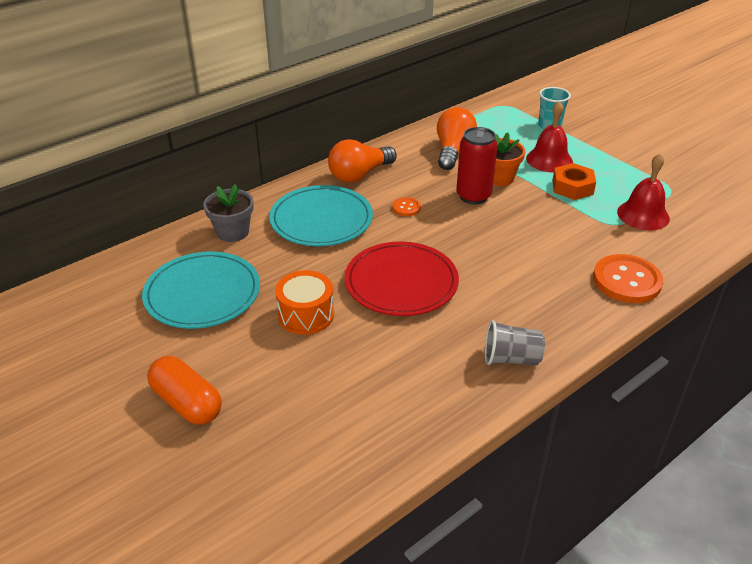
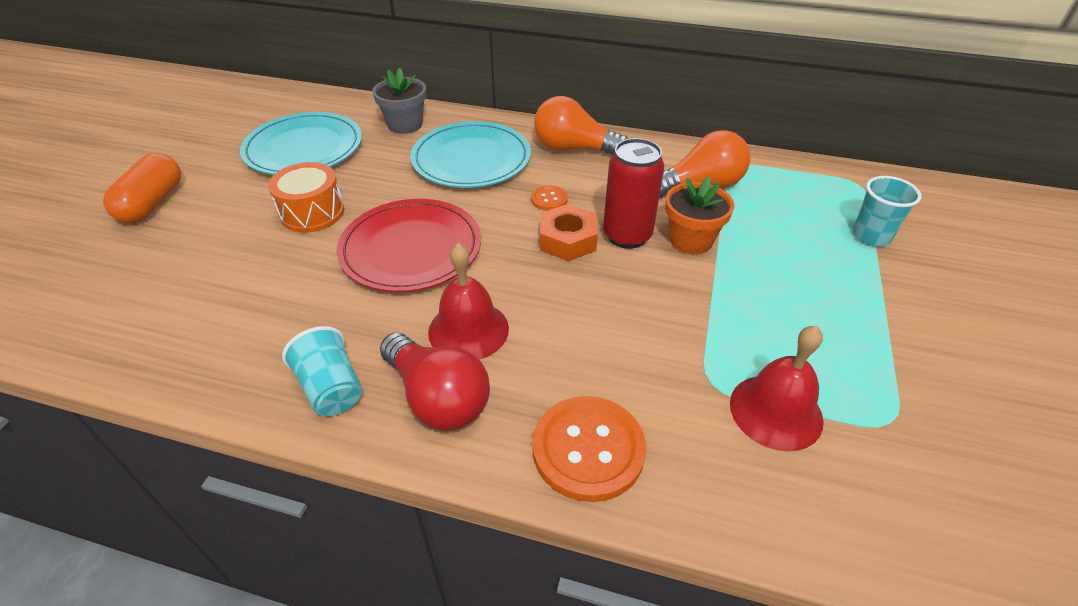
camera: 55 degrees right, 5 degrees up
grey cup [485,320,545,365] -> turquoise cup [282,326,362,416]
red bell [526,101,573,172] -> red bell moved to [428,243,509,360]
orange nut [552,163,596,200] -> orange nut moved to [540,204,598,261]
none -> red light bulb [380,333,490,431]

